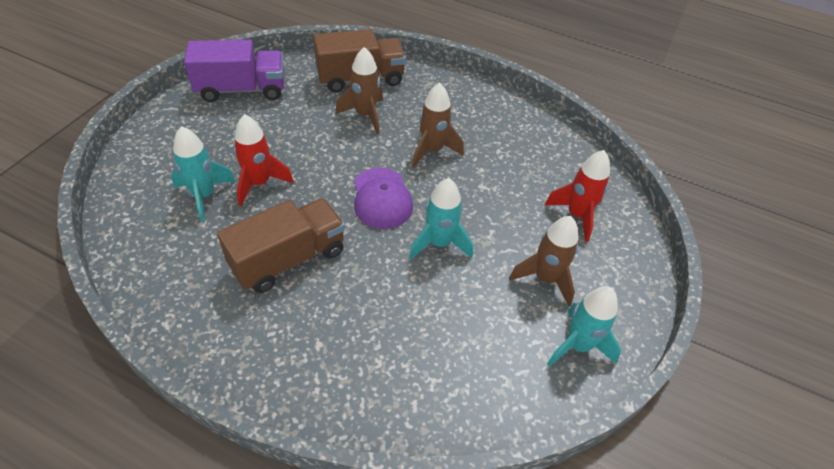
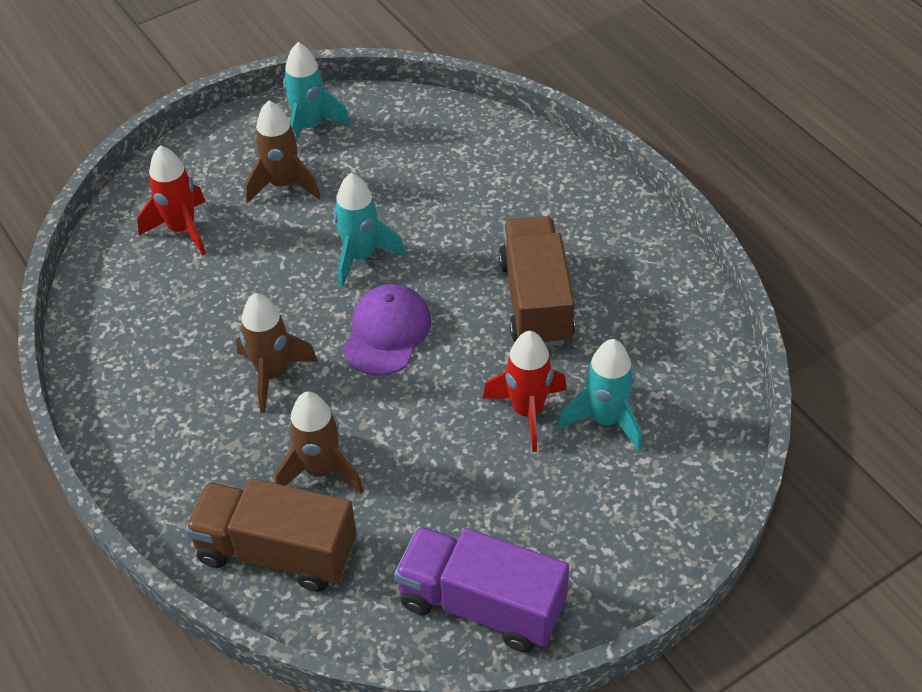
camera: 145 degrees left, 0 degrees up
brown truck [217,198,345,293] -> brown truck turned 90 degrees clockwise [499,216,575,347]

